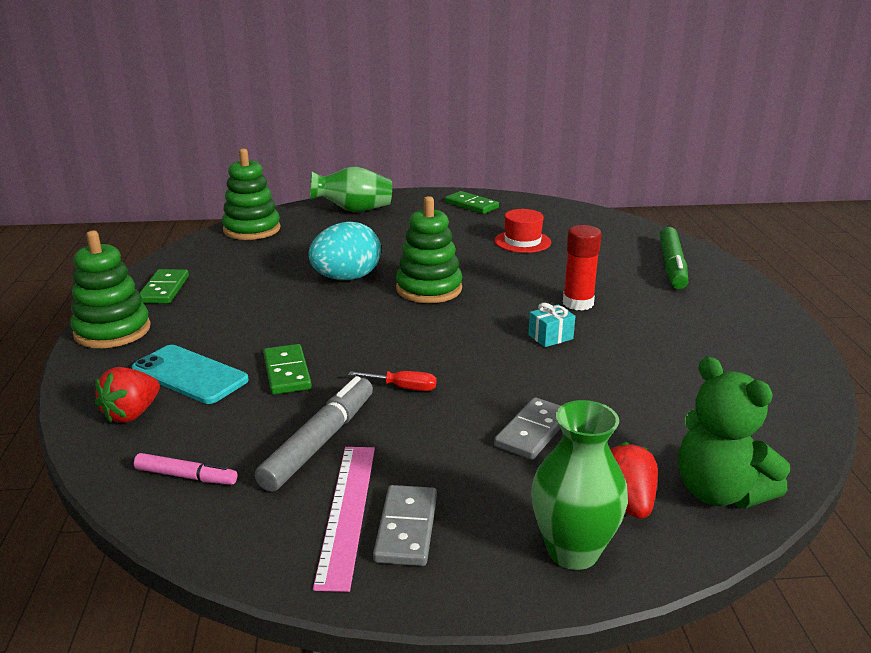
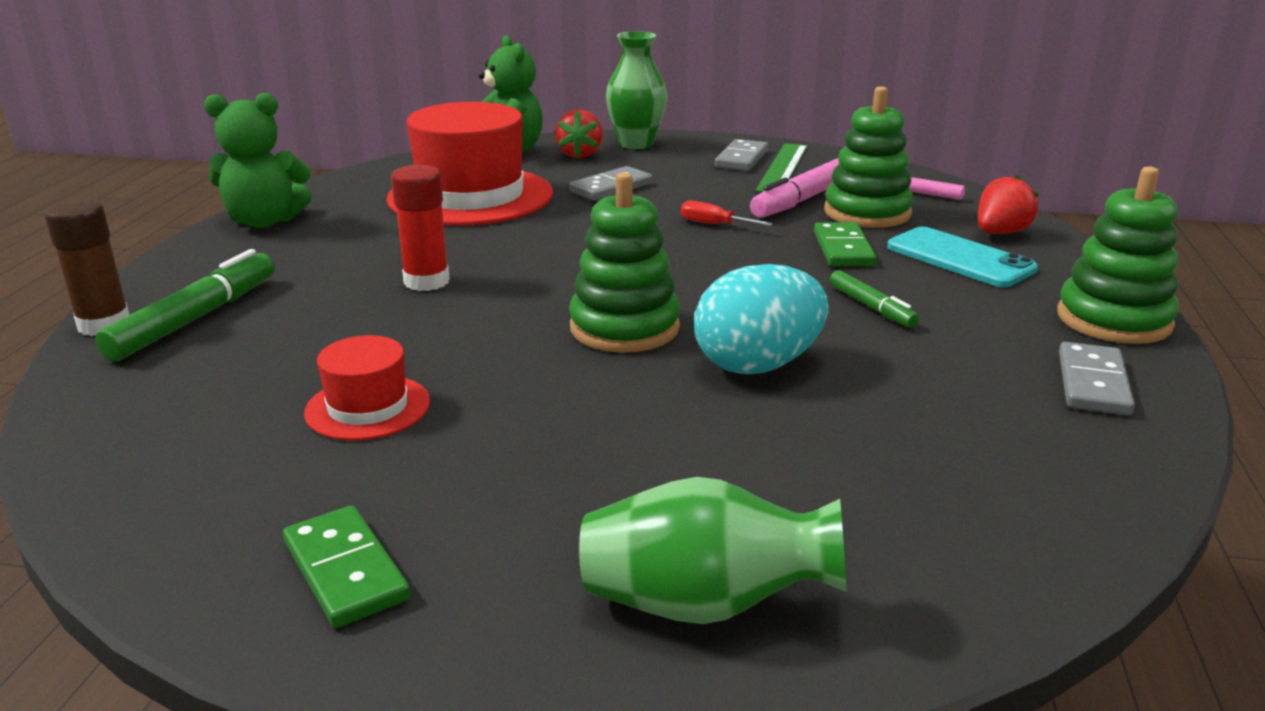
camera: 165 degrees left, 0 degrees up
green domino [140,269,189,304] -> grey domino [1059,342,1135,416]
green stacking toy [222,148,281,240] -> green stacking toy moved to [824,86,914,228]
grey marker [255,376,373,492] -> pink marker [750,158,839,218]
pink ruler [313,447,375,592] -> green ruler [755,143,808,192]
turquoise gift [528,303,575,347] -> none
none -> brown glue stick [44,199,129,336]
none -> green teddy bear [204,93,312,228]
none -> red hat [387,102,553,226]
none -> green marker [830,270,919,328]

